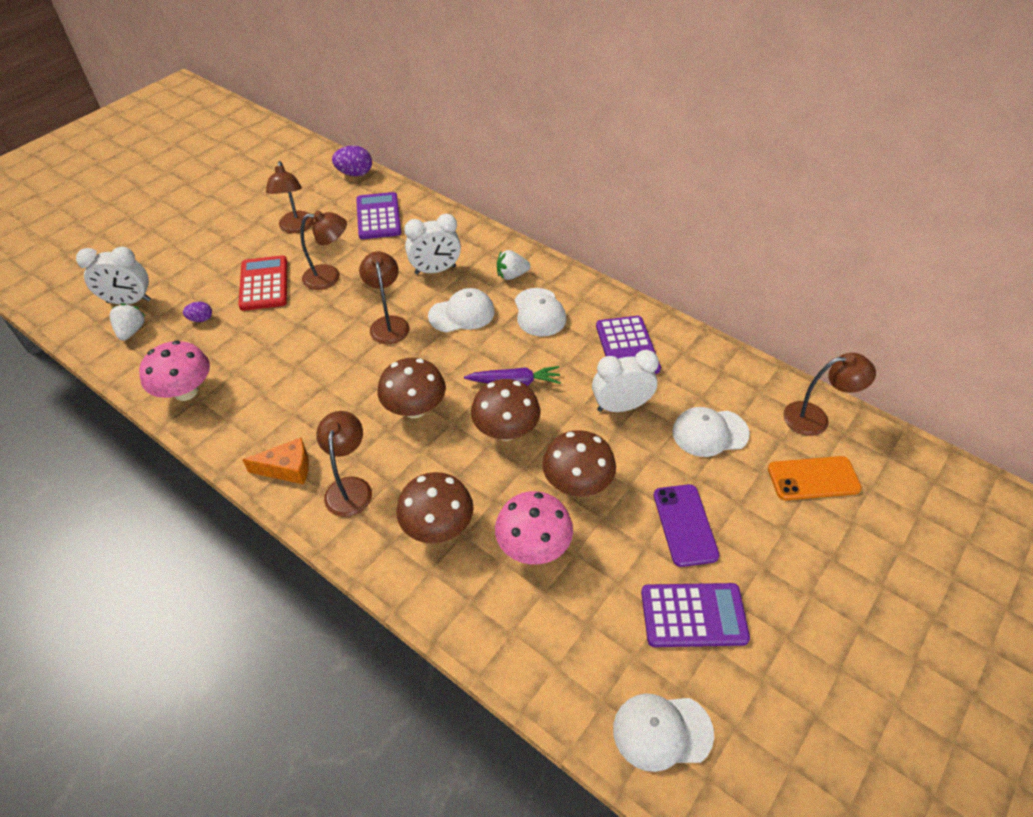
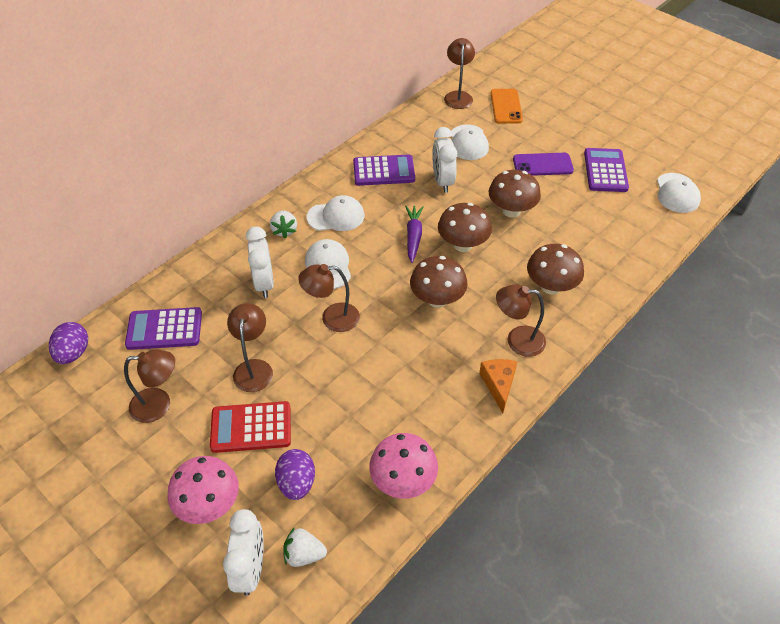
camera: 85 degrees left, 0 degrees up
purple egg [183,302,212,322] -> purple egg [275,449,315,500], size x1.73
pink mushroom [495,491,573,565] -> pink mushroom moved to [168,456,239,524]

